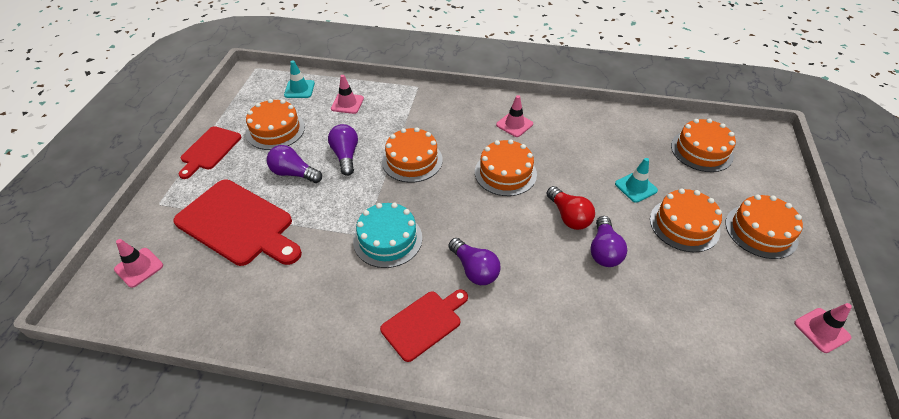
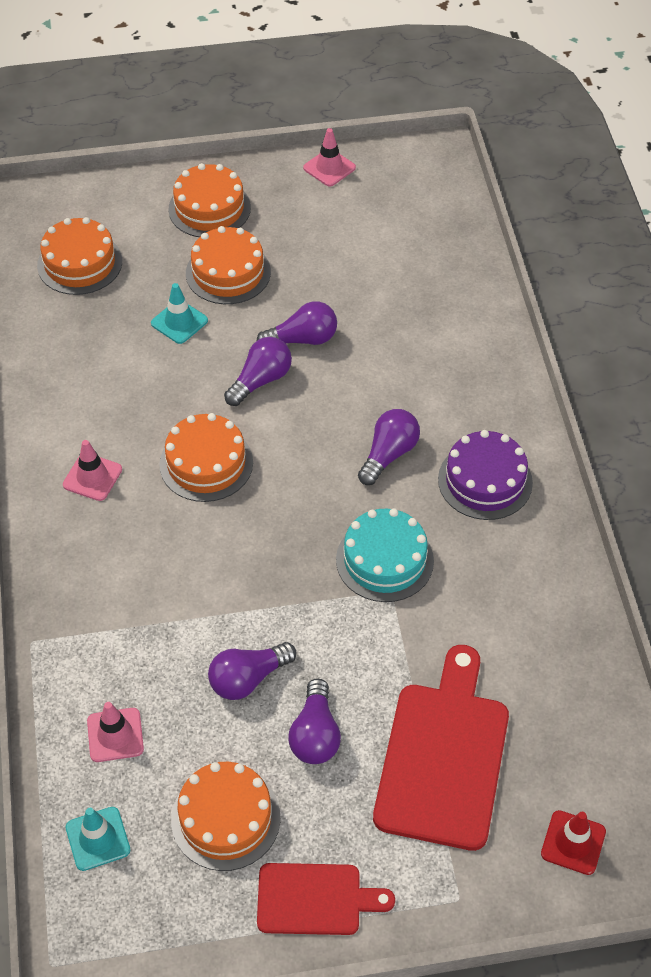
camera: 110 degrees left, 5 degrees up
pink traffic cone [114,239,163,288] -> red traffic cone [541,810,606,875]
red cutting board [380,289,468,362] -> purple cake [438,430,533,520]
orange cake [382,127,443,183] -> none
red light bulb [546,186,595,230] -> purple light bulb [224,337,292,406]

